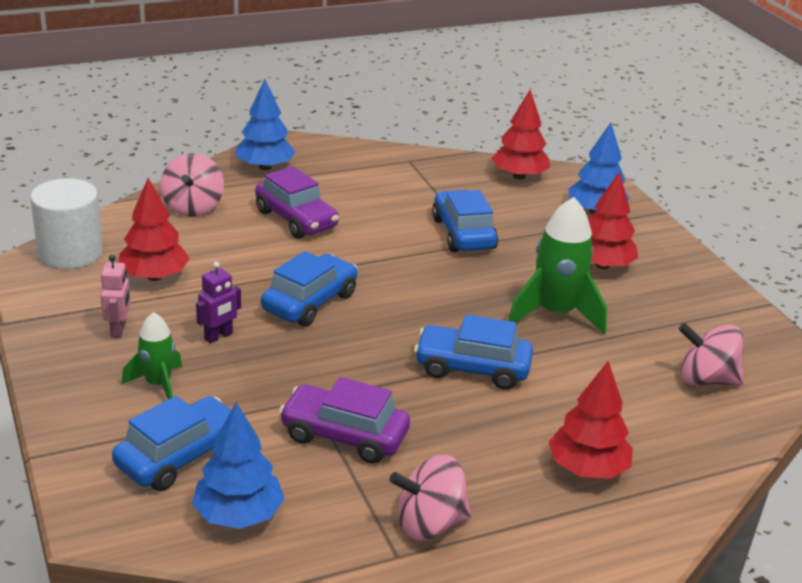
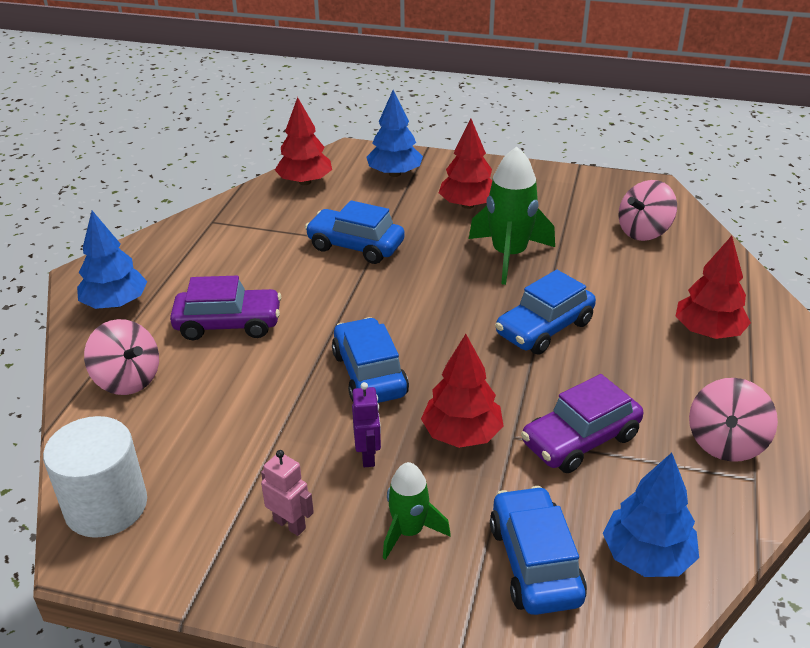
camera: 50 degrees left, 5 degrees up
red tree [119,178,190,281] -> red tree moved to [421,334,504,448]

